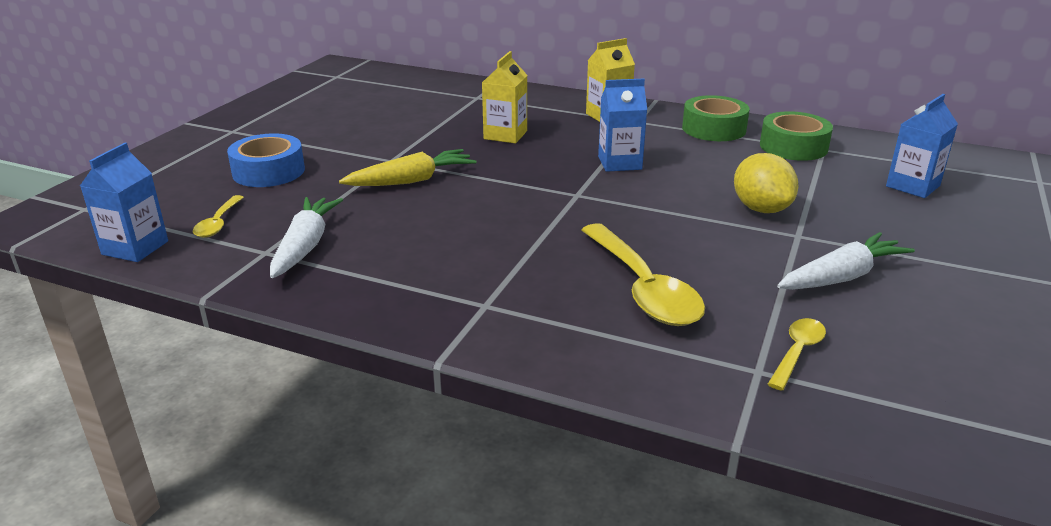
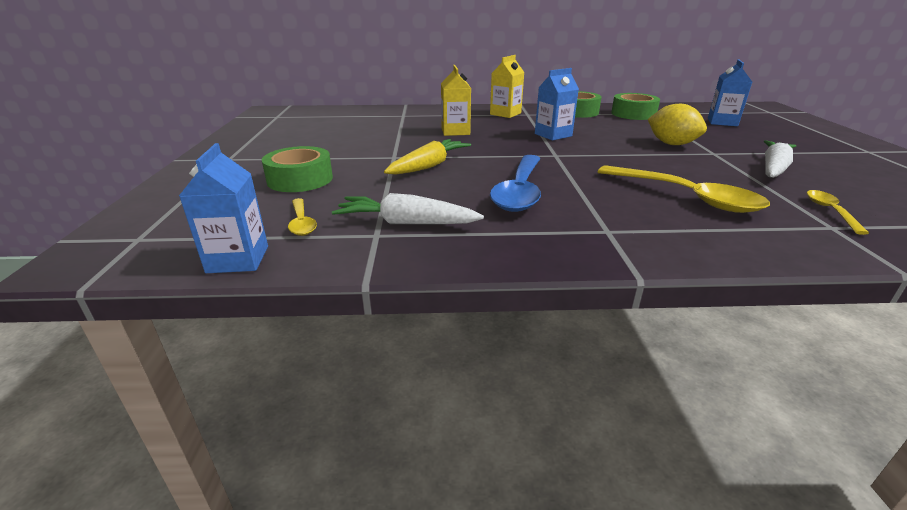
camera: 25 degrees left, 0 degrees up
blue tape [227,133,305,187] -> green tape [262,146,333,192]
white carrot [270,197,343,278] -> white carrot turned 60 degrees counterclockwise [332,193,484,224]
none -> blue spoon [490,155,541,212]

